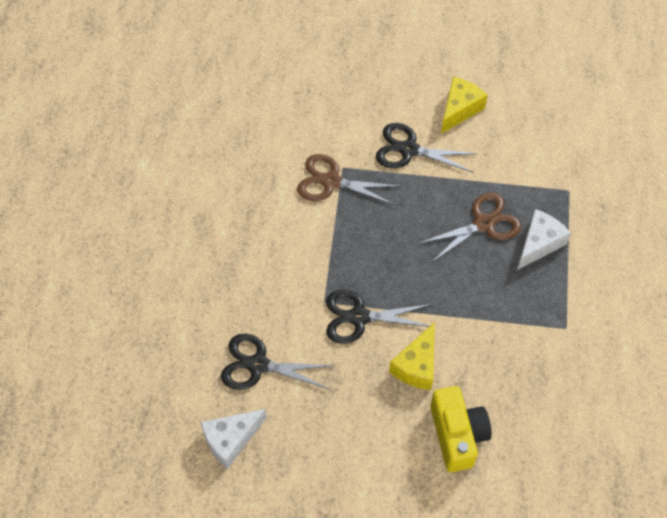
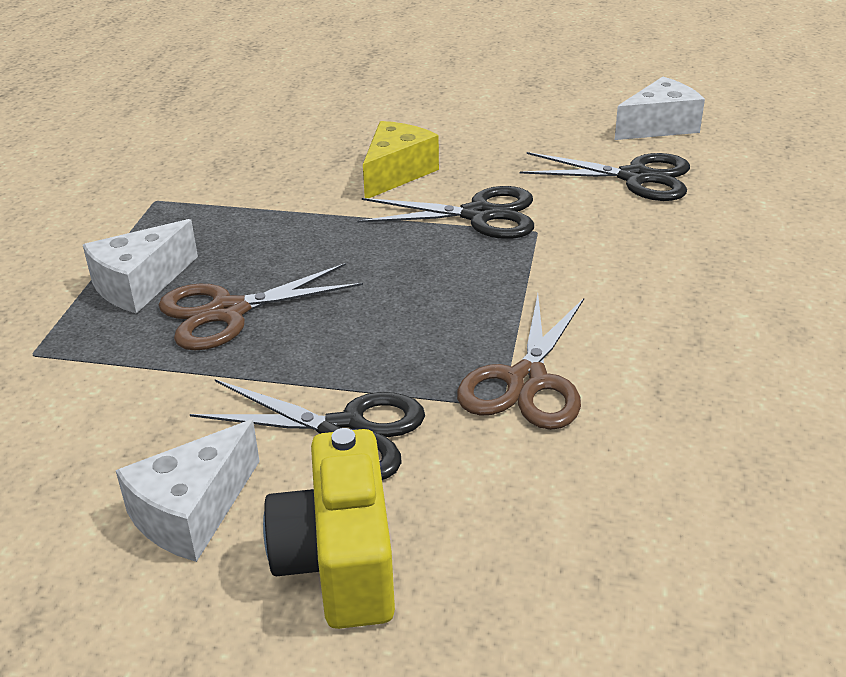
camera: 175 degrees left, 25 degrees down
brown scissors [297,154,401,205] -> brown scissors turned 90 degrees clockwise [457,294,584,430]
yellow camera [430,386,492,472] -> yellow camera moved to [263,428,395,629]
yellow cheese [441,77,488,134] -> white cheese [116,420,260,562]

